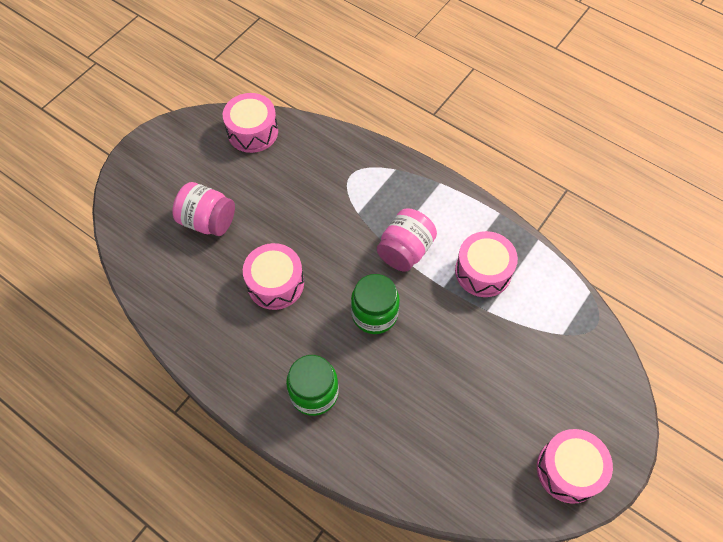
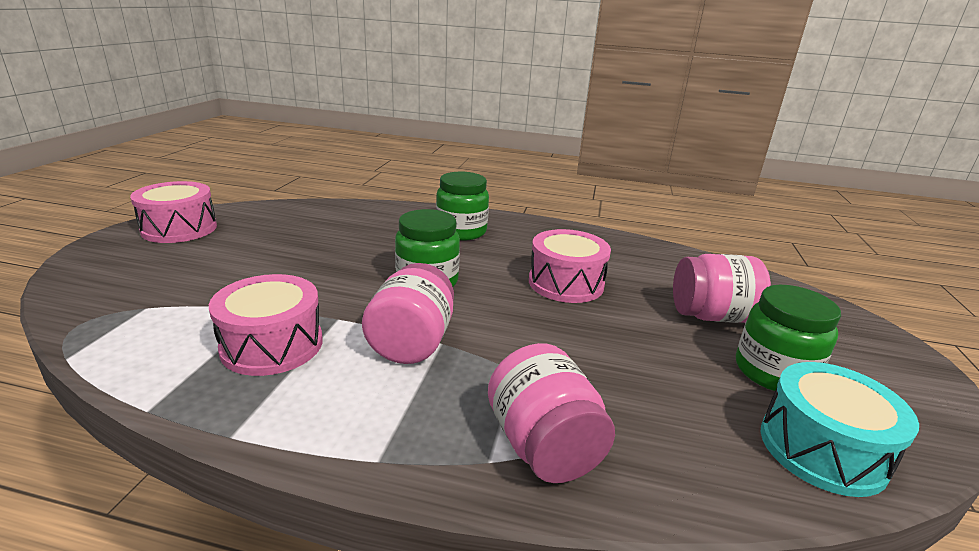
camera: 155 degrees right, 35 degrees down
pink drum [223,93,278,153] -> turquoise drum [761,362,919,497]
none -> pink jar [488,343,615,483]
none -> green jar [736,285,841,391]

